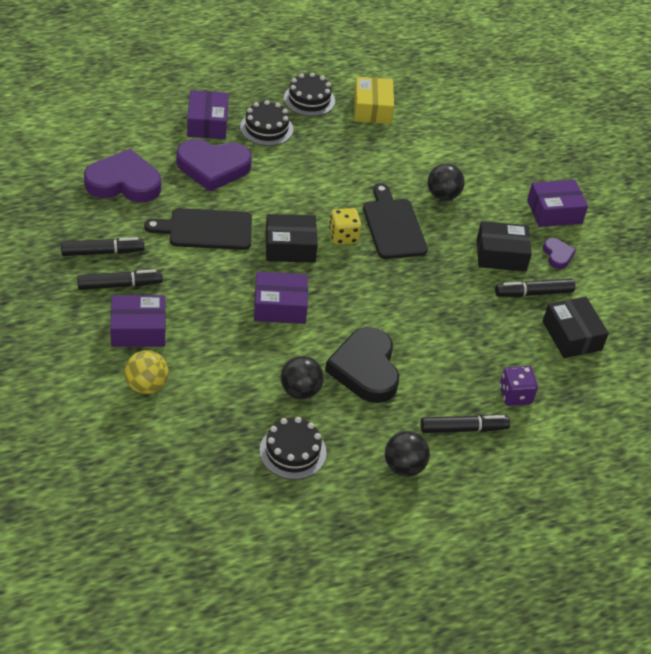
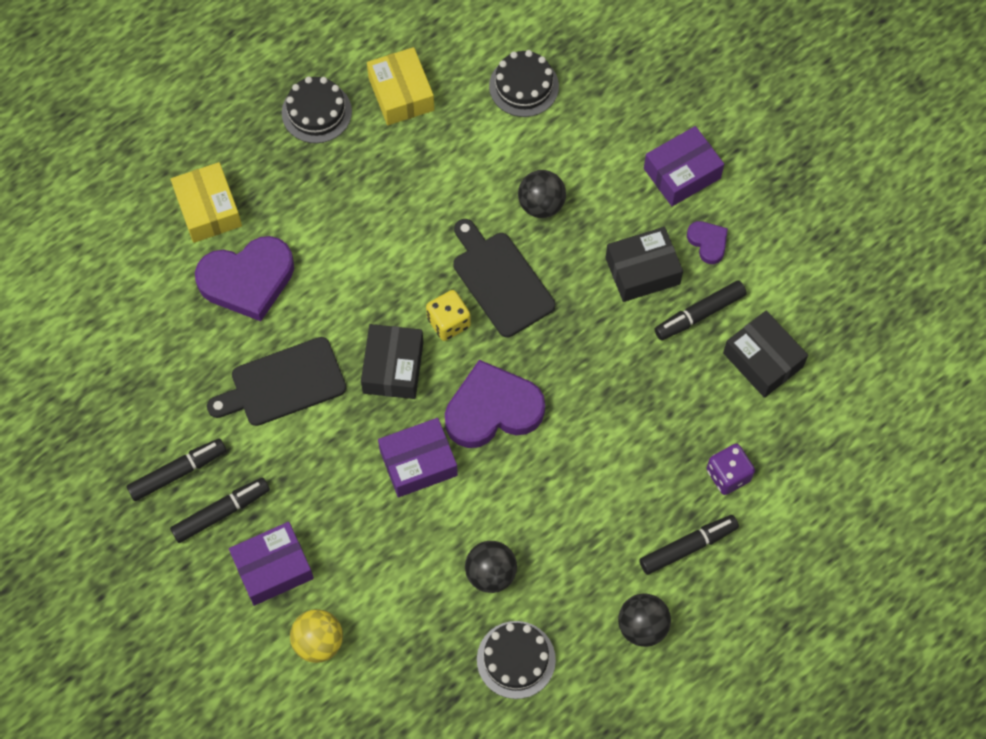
camera: 15 degrees left, 20 degrees up
purple heart [84,149,161,202] -> purple heart moved to [445,360,545,448]
purple box [187,90,228,139] -> yellow box [171,162,242,243]
black cake [240,100,293,146] -> black cake moved to [489,50,559,117]
black box [266,214,318,263] -> black box turned 60 degrees counterclockwise [361,324,424,399]
black heart [325,327,399,403] -> none

